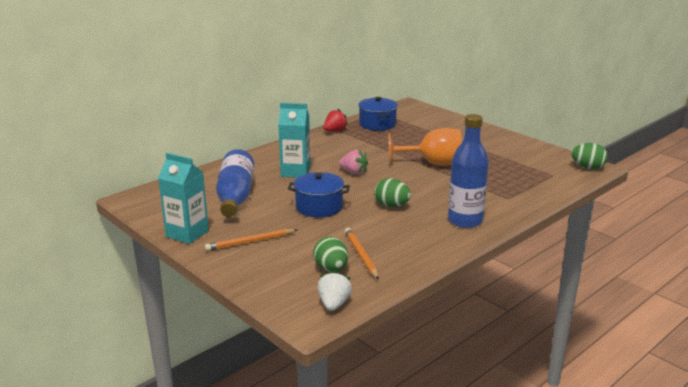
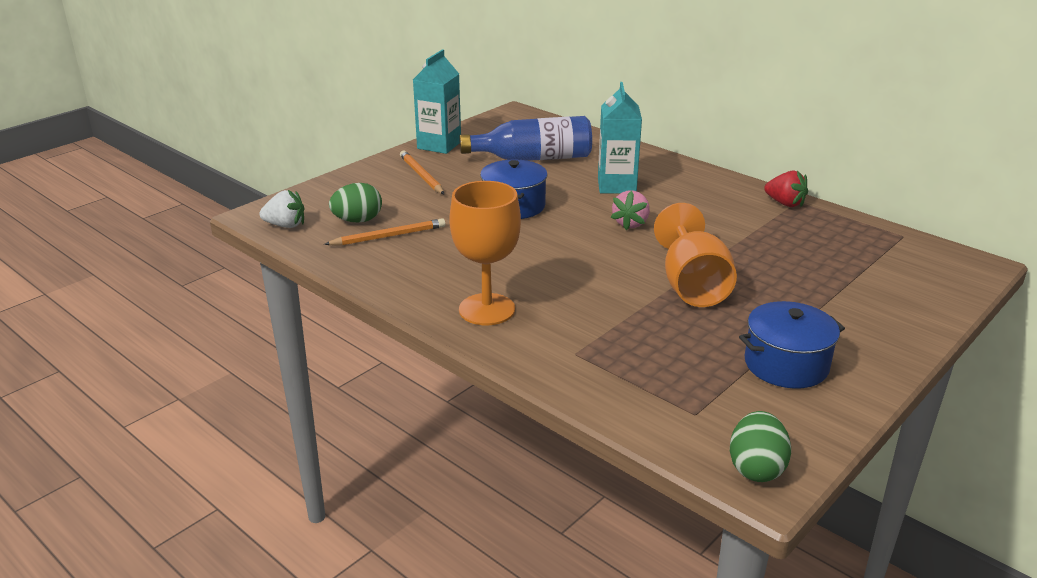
camera: 85 degrees right, 5 degrees up
blue pot [358,97,398,131] -> blue pot moved to [739,301,845,389]
green egg [374,178,411,207] -> none
blue bottle [448,114,489,228] -> orange goblet [449,181,521,325]

